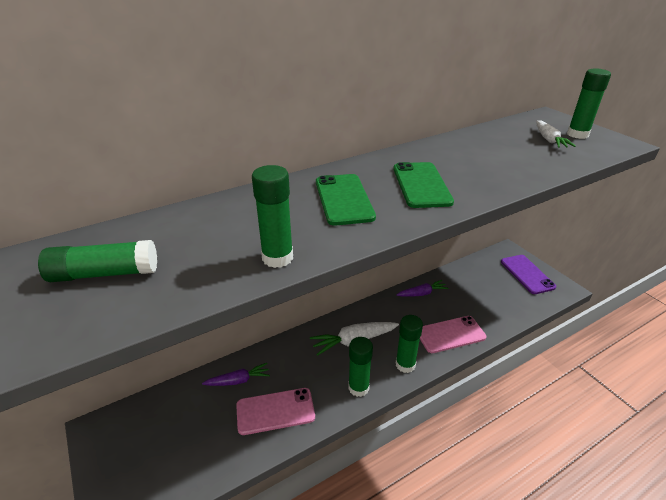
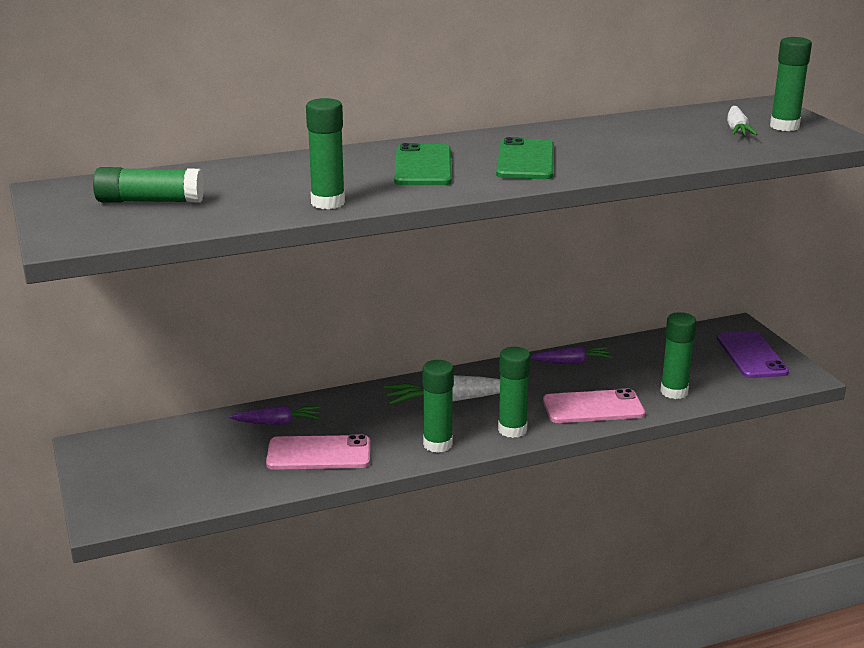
camera: 10 degrees right, 10 degrees down
none -> green glue stick [660,312,697,399]

